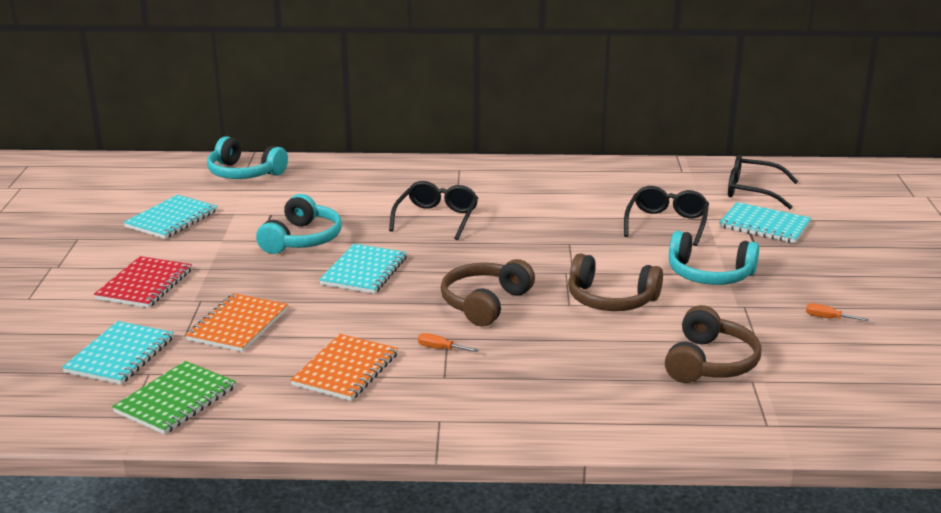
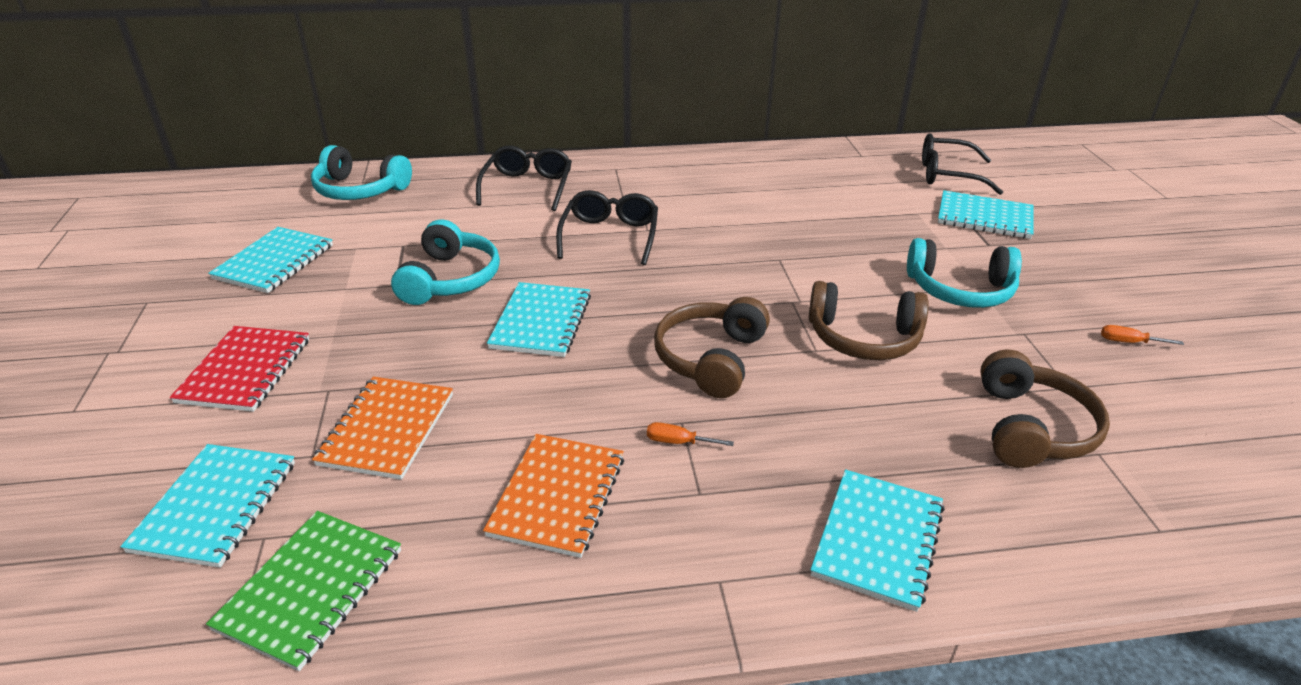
camera: 10 degrees left, 10 degrees up
black glasses [624,186,709,246] -> black glasses moved to [476,145,572,211]
none -> turquoise notebook [810,469,945,612]

